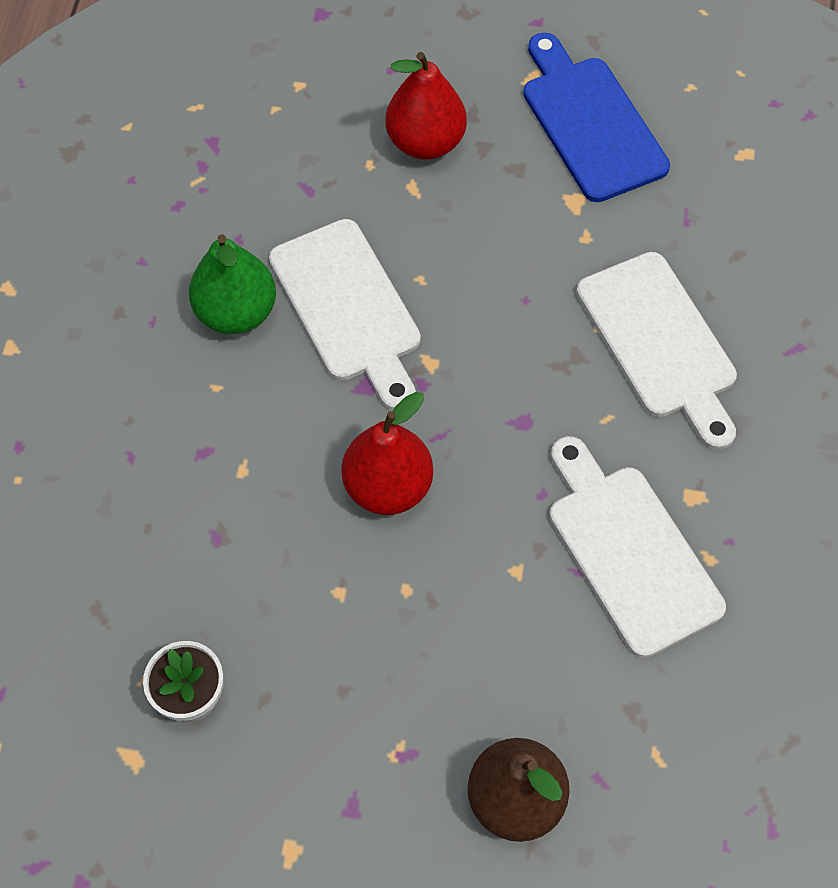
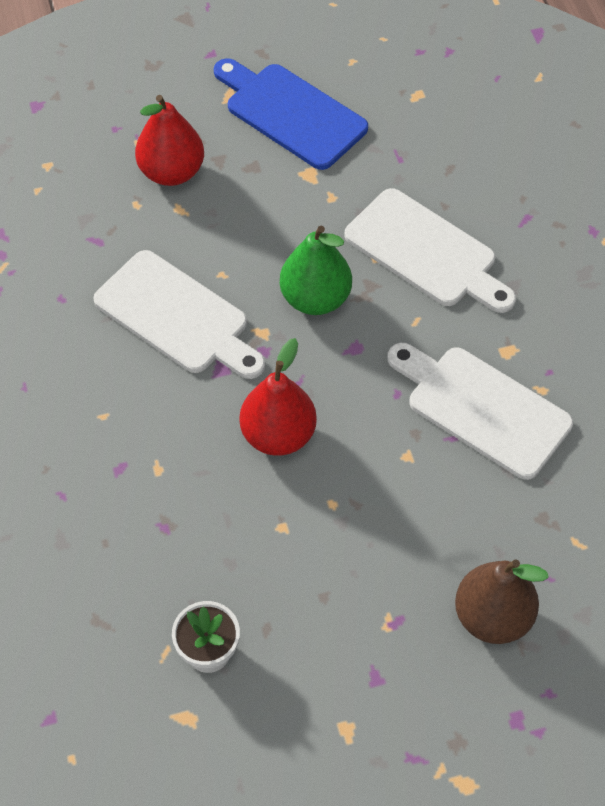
camera: 25 degrees left, 5 degrees down
green pear [189,235,276,334] -> green pear moved to [280,226,352,315]

